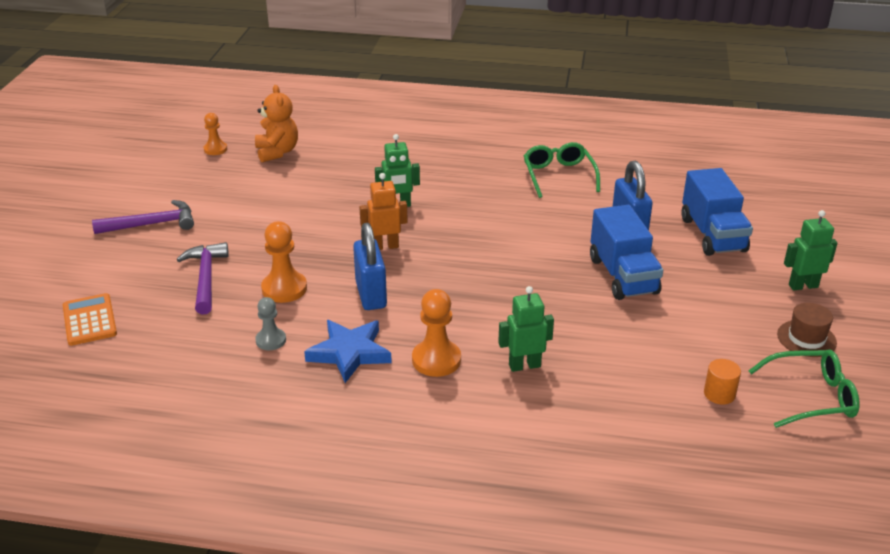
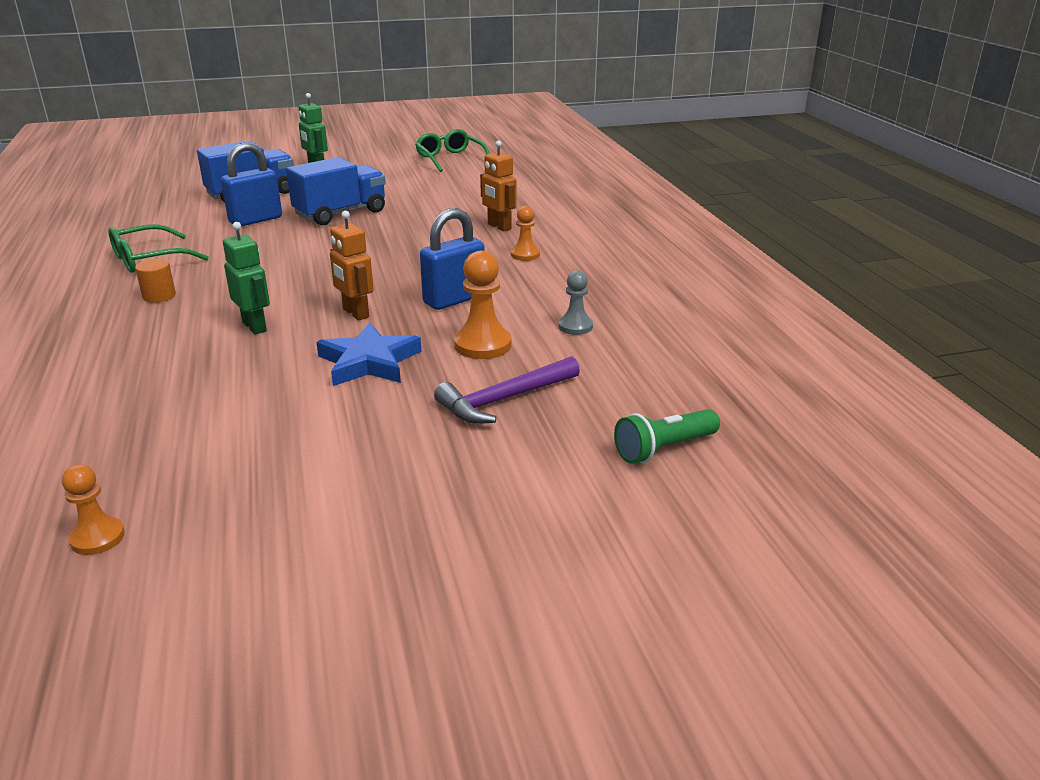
camera: 115 degrees left, 5 degrees down
orange calculator [63,293,117,346] -> green flashlight [614,409,720,464]
purple hammer [92,200,194,234] -> none
orange teddy bear [255,85,298,162] -> none
blue star [304,320,392,383] -> blue star moved to [316,323,421,386]
orange pawn [412,289,461,377] -> orange pawn [511,206,540,261], size x0.63
green robot [498,286,554,372] -> orange robot [480,140,516,231]
orange cylinder [704,359,741,405] -> orange cylinder moved to [135,259,176,303]
brown hat [777,303,837,357] -> none

